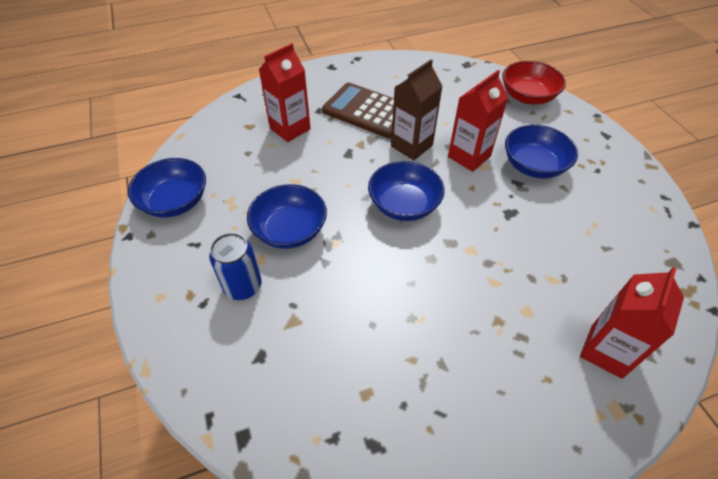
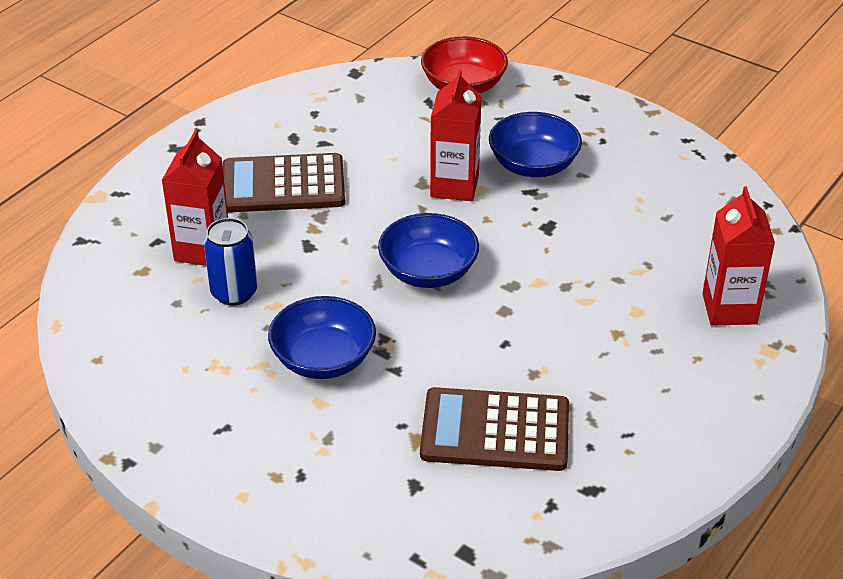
camera: 35 degrees left, 10 degrees down
blue bowl [128,158,206,218] -> none
blue can [209,233,262,300] -> blue can moved to [204,218,257,305]
brown carton [391,59,443,160] -> none
none -> brown calculator [420,387,569,471]

